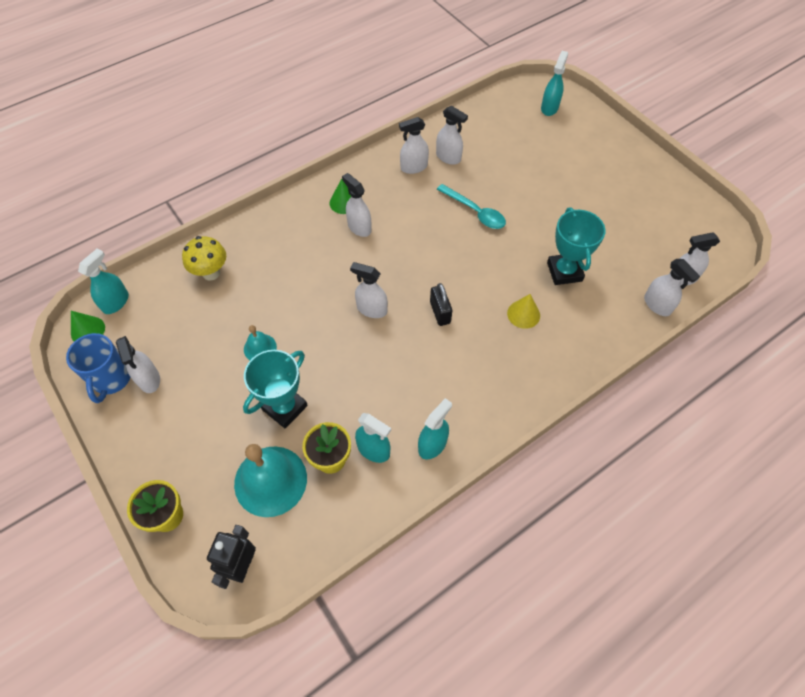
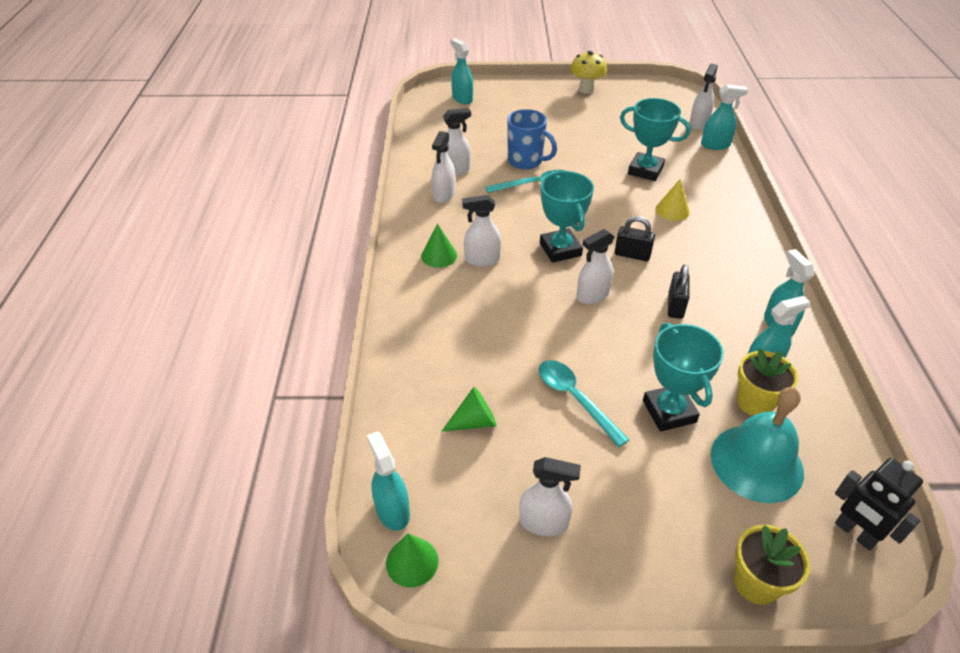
camera: 55 degrees left, 15 degrees down
blue mug [66,333,130,403] -> blue mug moved to [507,109,557,170]
yellow mushroom [182,236,226,281] -> yellow mushroom moved to [571,51,607,94]
turquoise bell [244,325,277,360] -> turquoise spoon [539,360,629,447]
white spray bottle [644,259,700,316] -> turquoise spray bottle [701,84,748,150]
none -> green cone [441,387,497,432]
none -> turquoise trophy [540,171,594,263]
none -> black padlock [668,264,689,319]

